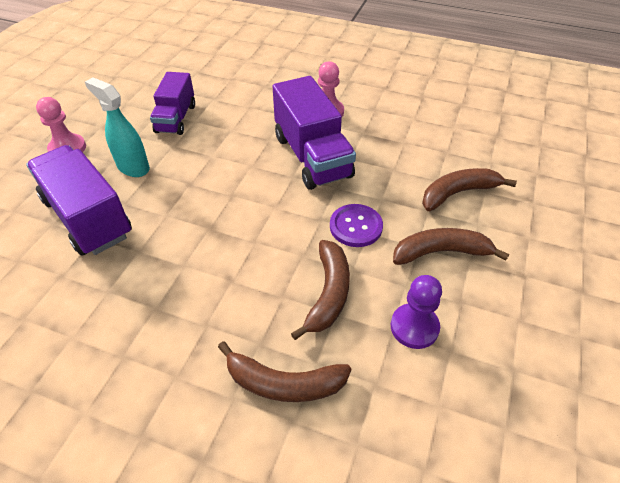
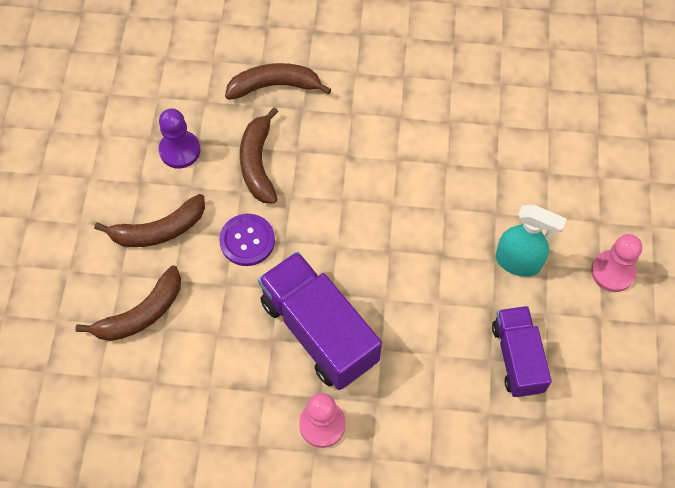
camera: 165 degrees right, 15 degrees up
purple truck [26,145,132,256] -> none

